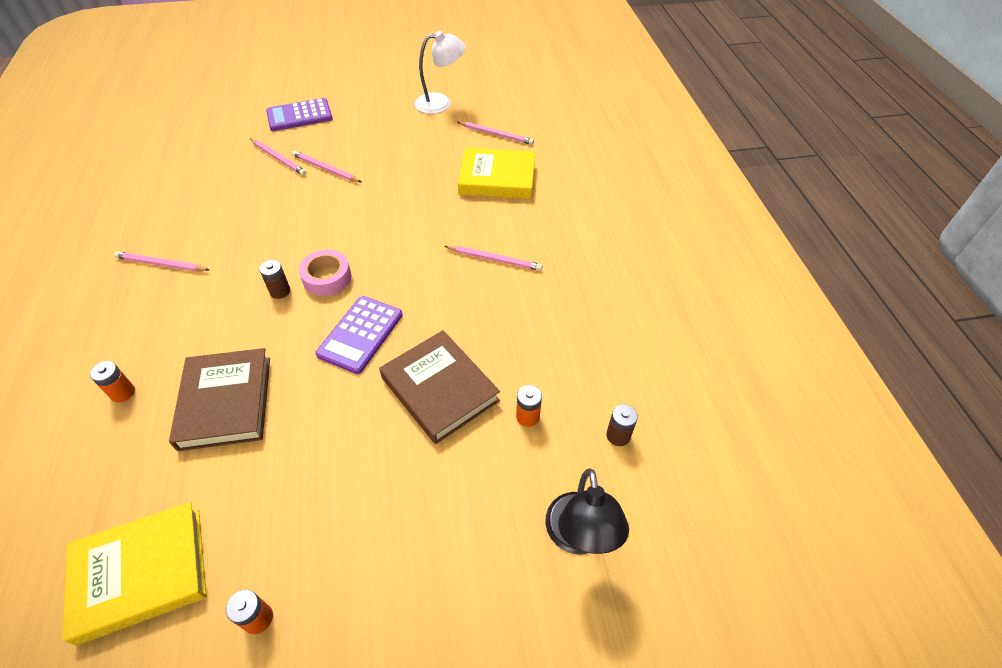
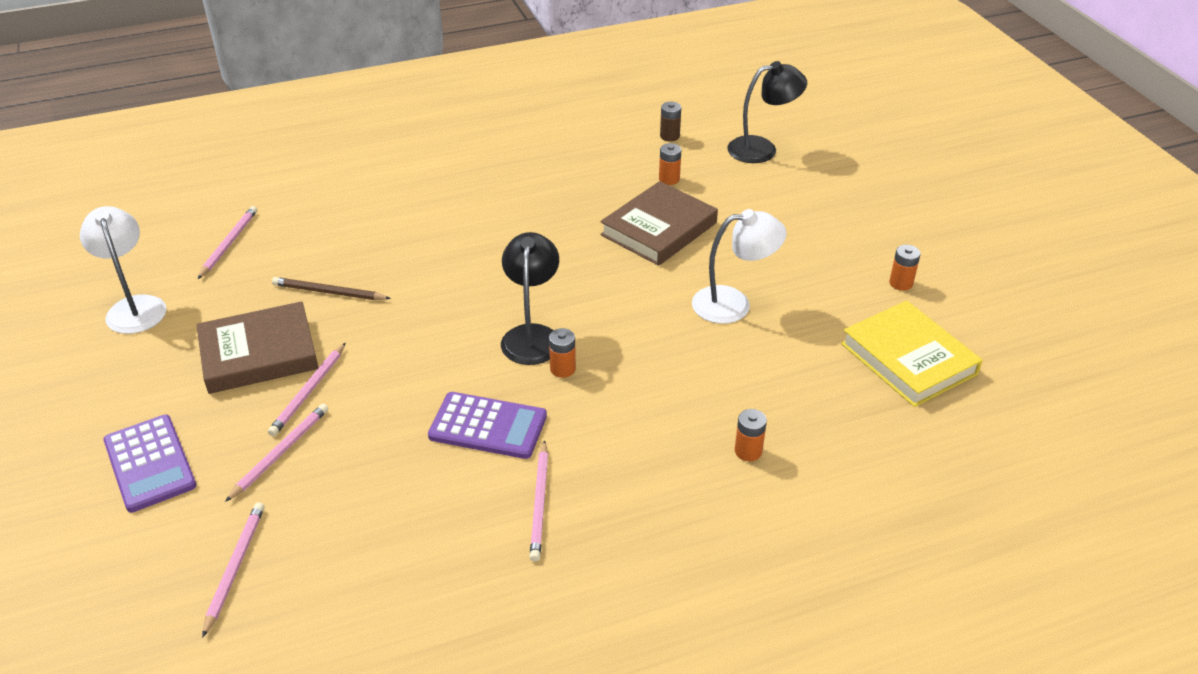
camera: 100 degrees left, 10 degrees down
brown book [169,348,270,451] -> brown book moved to [197,301,319,394]
brown battery [259,260,290,299] -> orange battery [549,328,576,378]
pink tape [299,250,351,296] -> black lamp [501,232,559,365]
purple calculator [315,296,403,374] -> purple calculator moved to [428,392,547,459]
pink pencil [444,246,543,271] -> pink pencil moved to [202,502,264,638]
yellow book [458,148,535,199] -> none
none -> brown pencil [272,277,391,300]
none -> white lamp [692,209,786,324]

